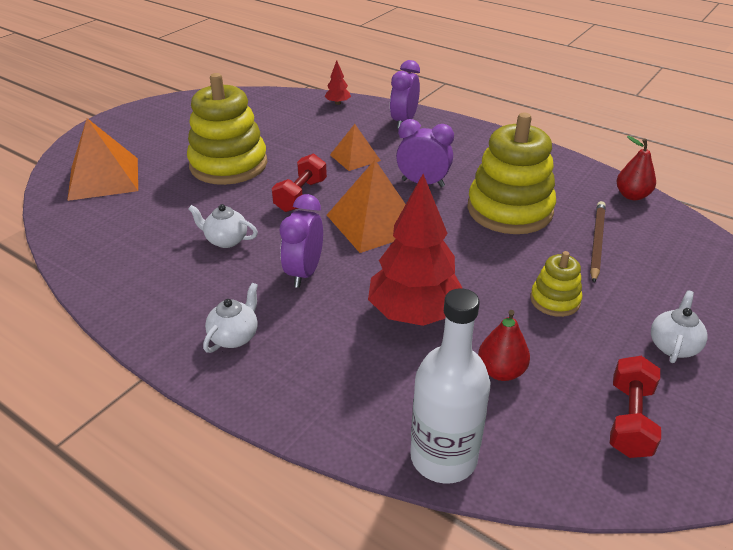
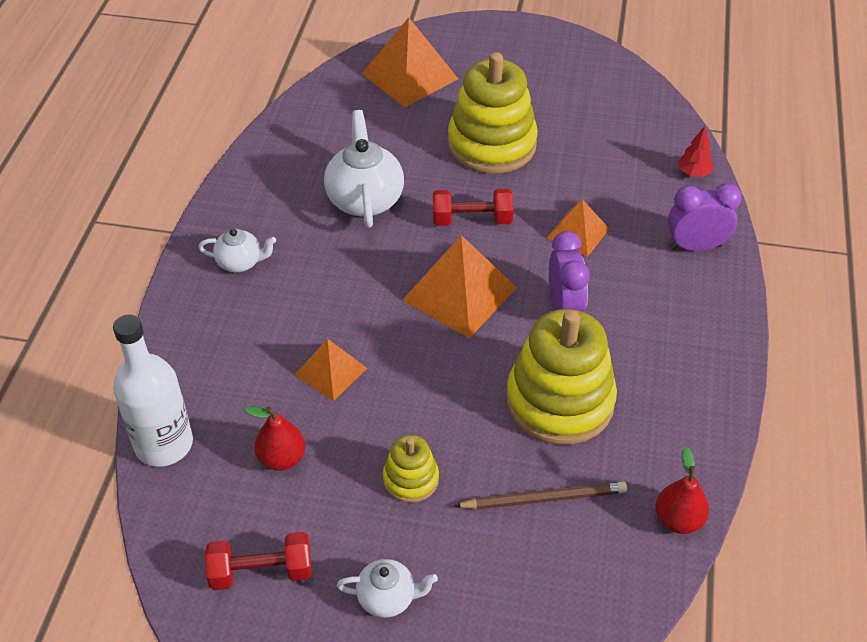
camera: 65 degrees right, 10 degrees up
white teapot [188,204,258,248] -> white teapot [324,110,404,228], size x1.78
purple clock [280,194,323,288] -> none
red tree [368,174,463,326] -> orange pyramid [294,338,367,401]

